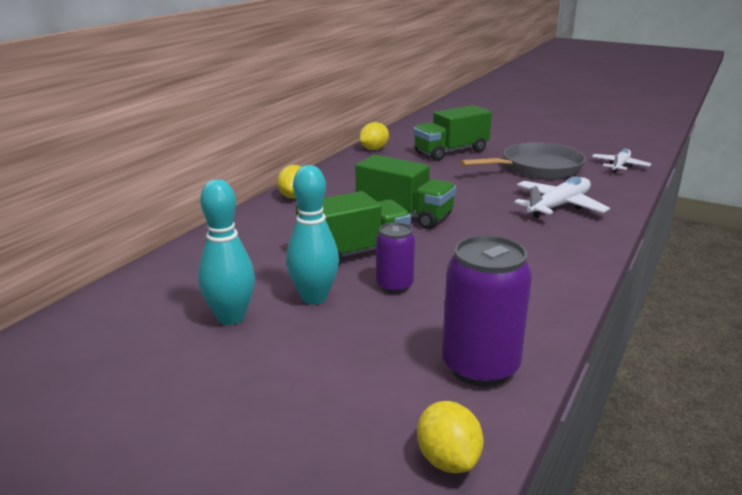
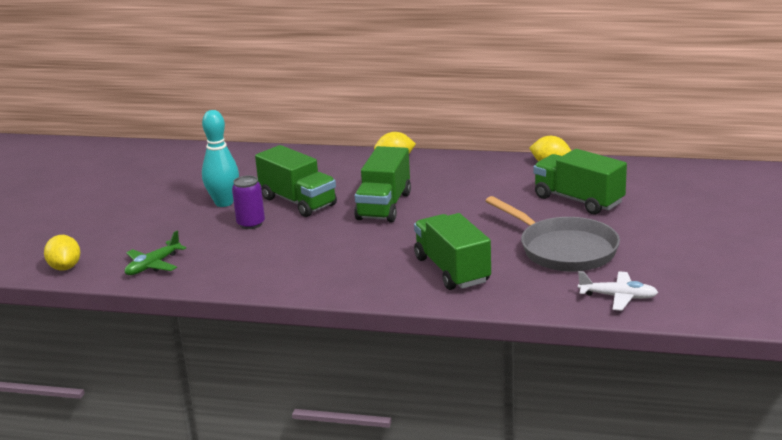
camera: 75 degrees right, 0 degrees up
turquoise bowling pin [198,179,255,325] -> none
yellow lemon [417,401,483,473] -> yellow lemon turned 75 degrees counterclockwise [44,235,80,271]
purple can [442,235,532,387] -> green plane [124,231,186,275]
white plane [514,176,610,218] -> green truck [414,213,491,290]

